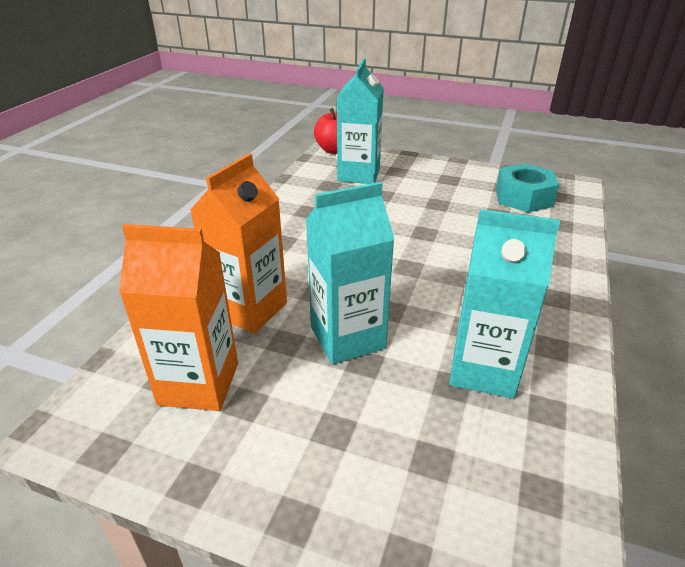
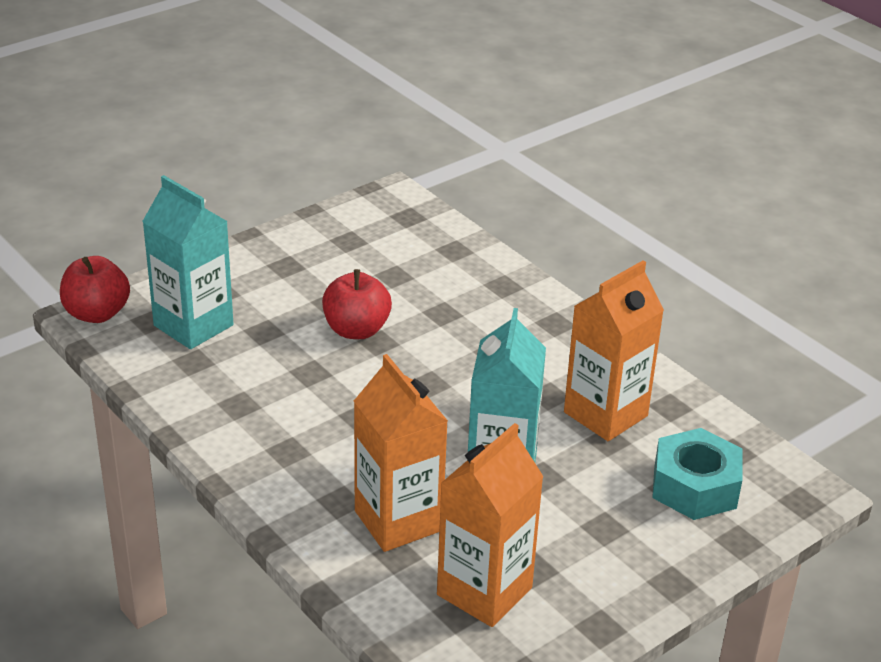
camera: 60 degrees left, 0 degrees up
turquoise carton [449,209,560,398] -> orange carton [564,260,664,441]
turquoise nut [496,163,559,213] -> turquoise nut moved to [652,428,742,520]
none -> red apple [322,269,392,339]

